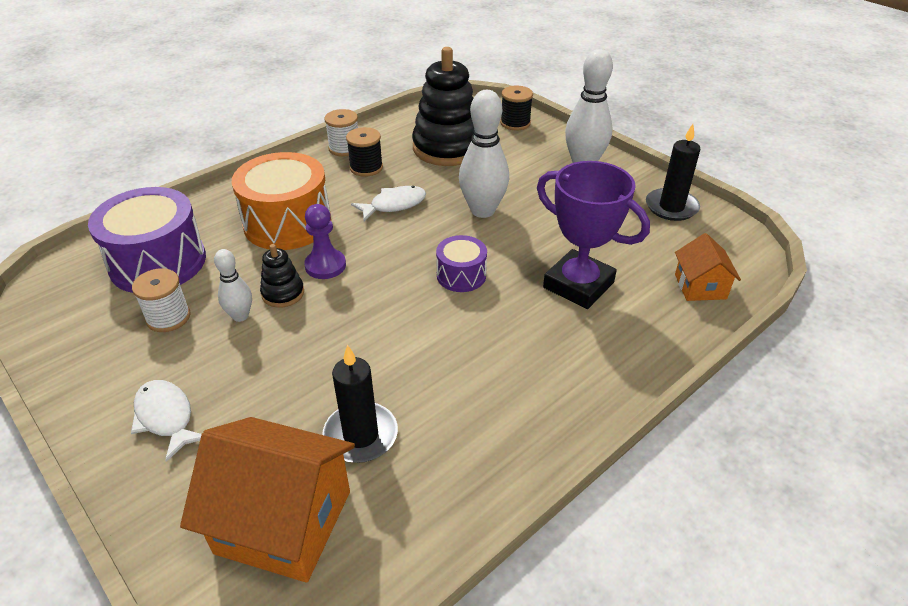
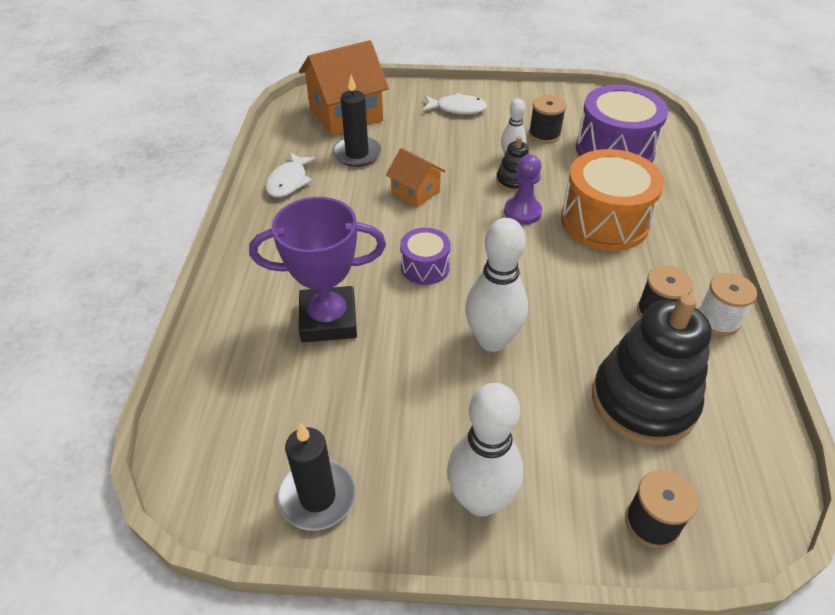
camera: 135 degrees right, 5 degrees up
white spool [132,268,190,332] -> black spool [529,95,566,144]
white fish [351,186,426,221] -> white fish moved to [265,152,317,197]
orange house [675,233,741,301] -> orange house moved to [386,148,445,208]

